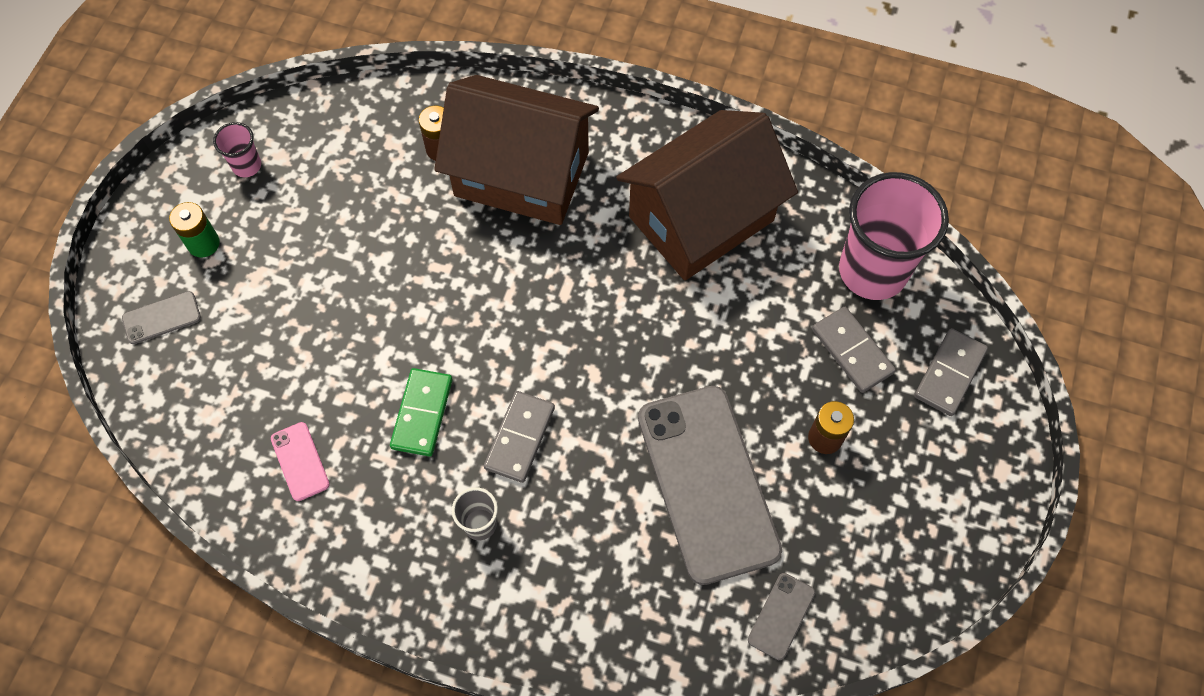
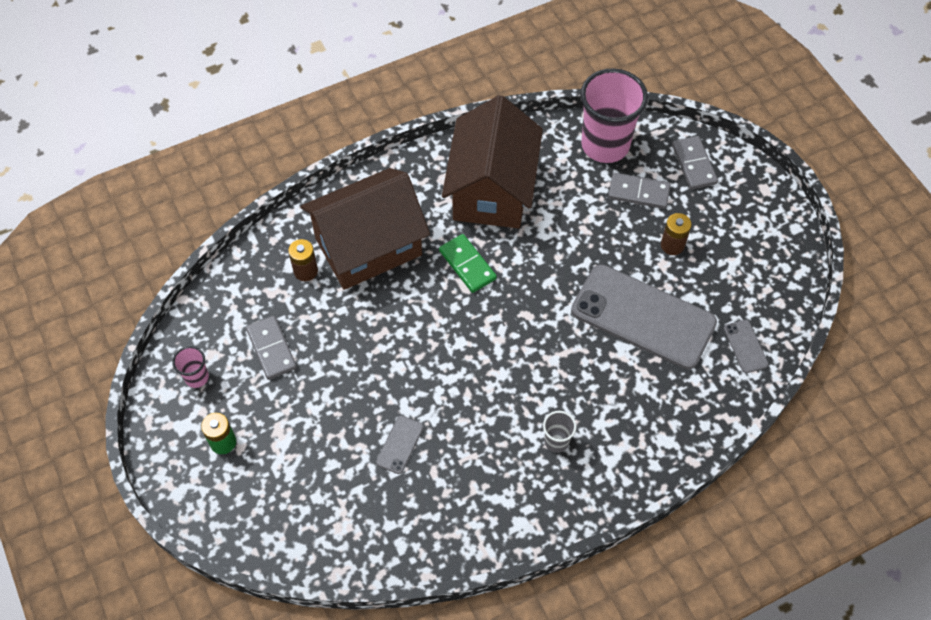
camera: 45 degrees left, 5 degrees down
grey phone [122,291,201,344] -> grey phone moved to [376,415,424,474]
pink phone [271,422,330,501] -> none
green domino [390,368,453,457] -> green domino moved to [439,234,497,293]
grey domino [484,391,555,483] -> grey domino moved to [246,316,297,380]

